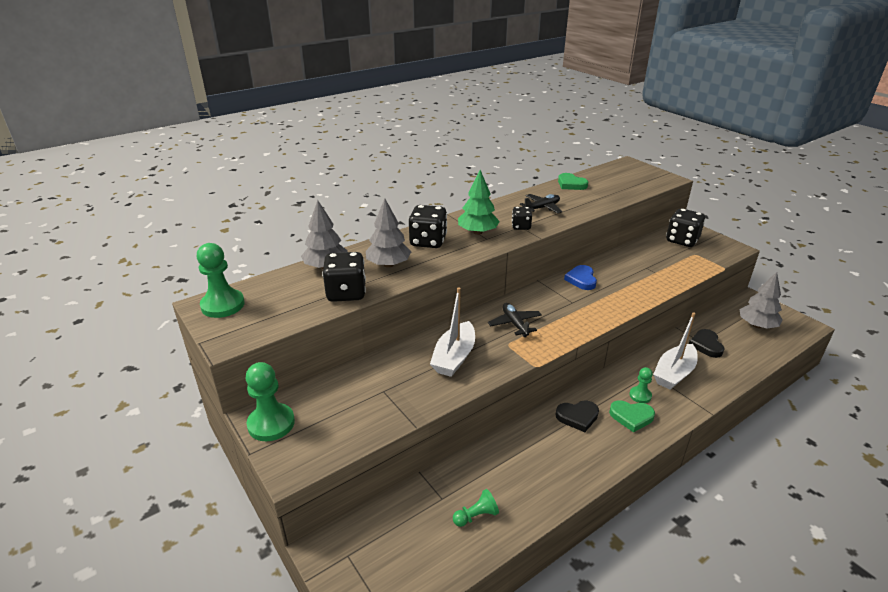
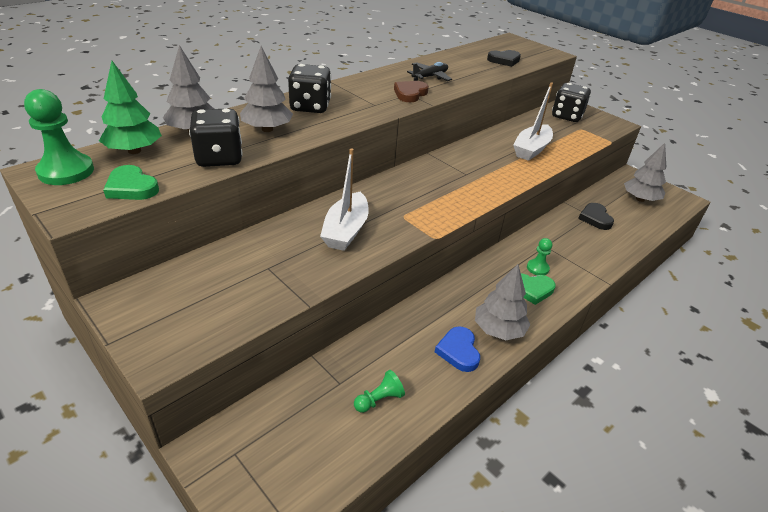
camera: 10 degrees left, 5 degrees up
green pawn [246,362,295,441] -> none
green tree [458,170,500,235] -> green tree moved to [99,61,162,154]
black plane [488,303,542,337] -> none
black dice [512,207,532,230] -> brown heart [394,81,429,102]
black heart [555,400,599,432] -> black heart moved to [487,50,521,67]
green heart [558,173,588,190] -> green heart moved to [103,165,159,200]
blue heart [564,265,597,290] -> blue heart moved to [435,326,480,372]
white boat [653,312,698,390] -> white boat moved to [513,82,553,161]
none -> grey tree [475,264,530,340]

